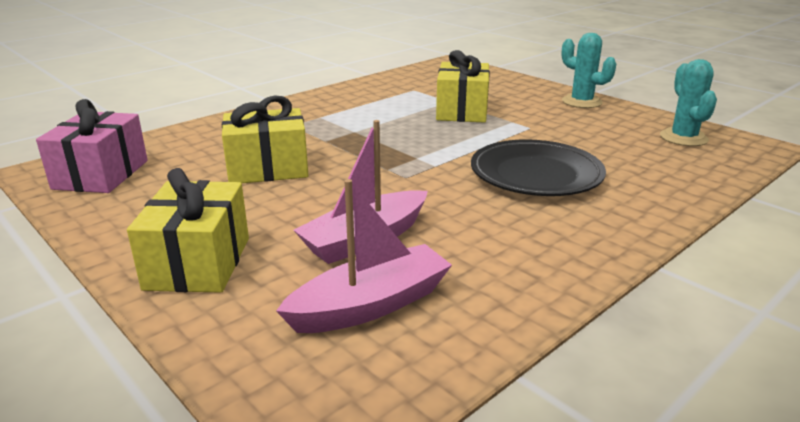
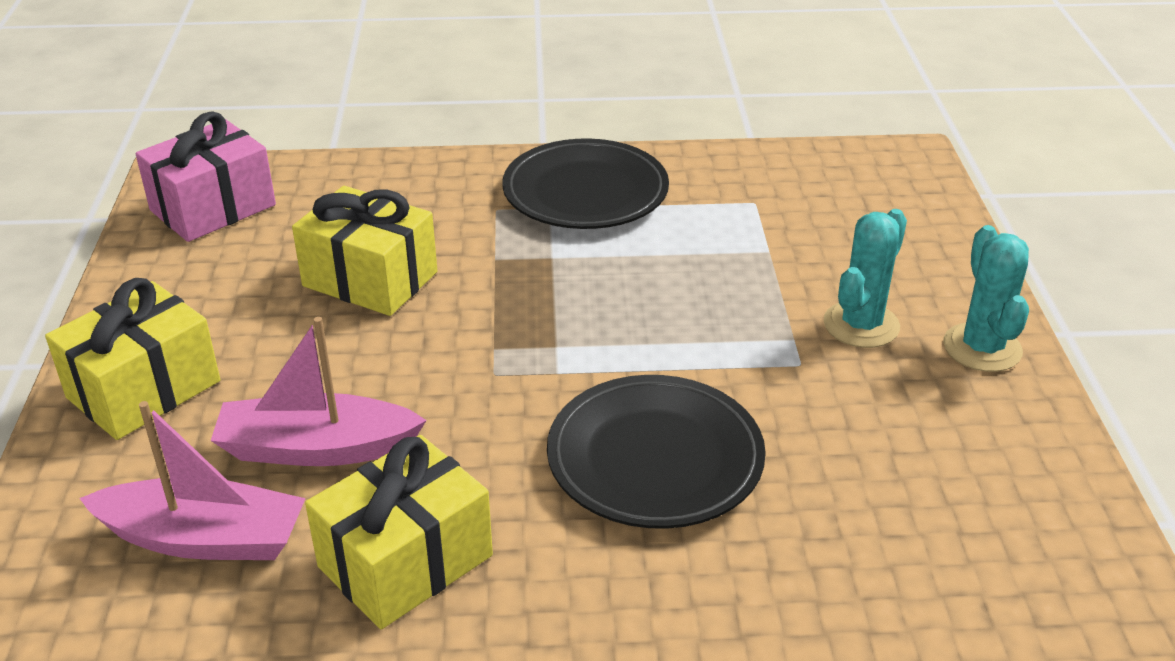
camera: 40 degrees right, 10 degrees up
yellow gift [436,50,490,123] -> yellow gift moved to [305,435,493,629]
turquoise cactus [660,59,717,146] -> turquoise cactus moved to [823,209,907,348]
none -> black plate [502,138,669,229]

